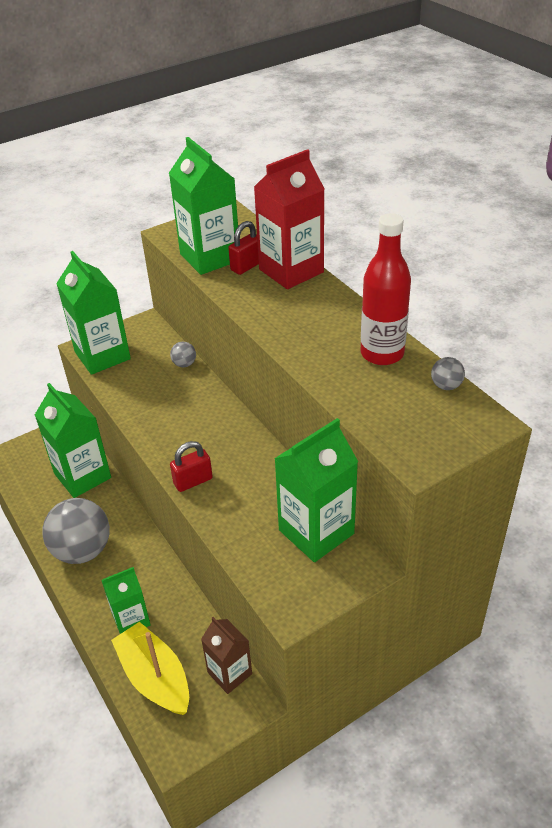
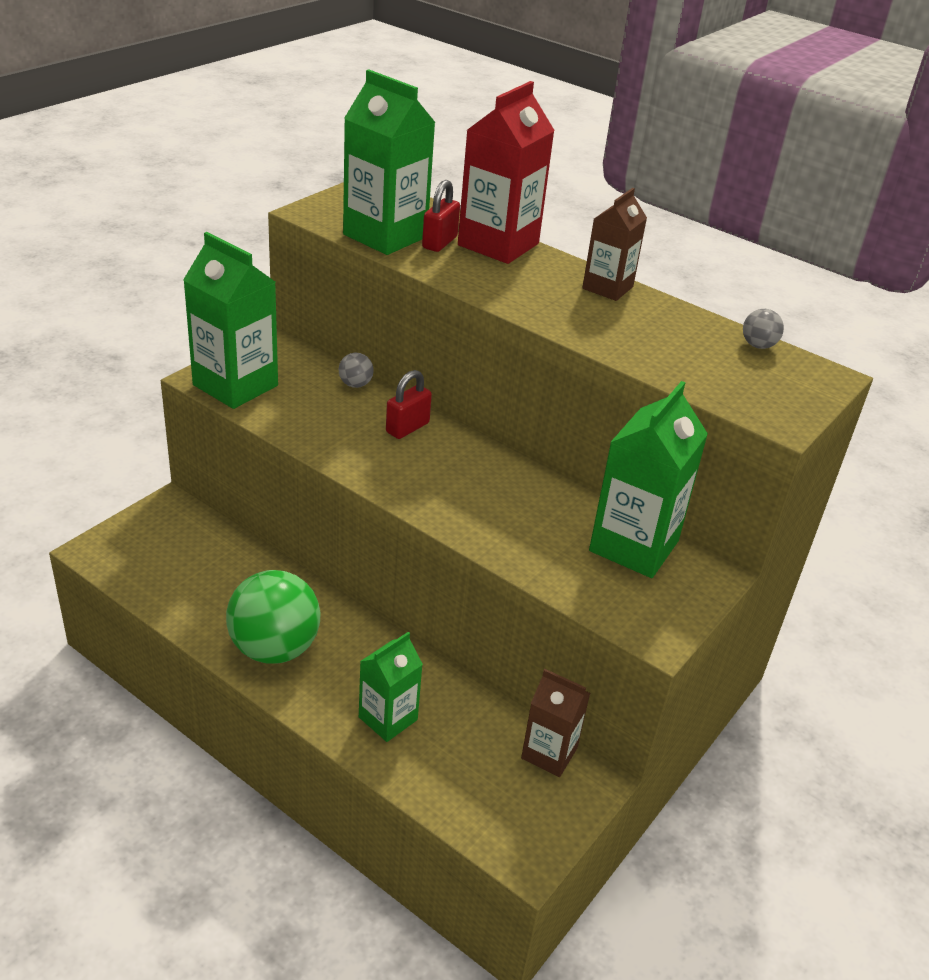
camera: 25 degrees left, 5 degrees down
green carton [35,383,111,498] -> none
grey ball [42,498,110,564] -> green ball [226,570,321,664]
yellow boat [111,622,189,715] -> none
red padlock [170,441,213,492] -> red padlock moved to [386,370,432,439]
red bottle [361,213,411,365] -> none
none -> brown carton [582,188,647,301]

